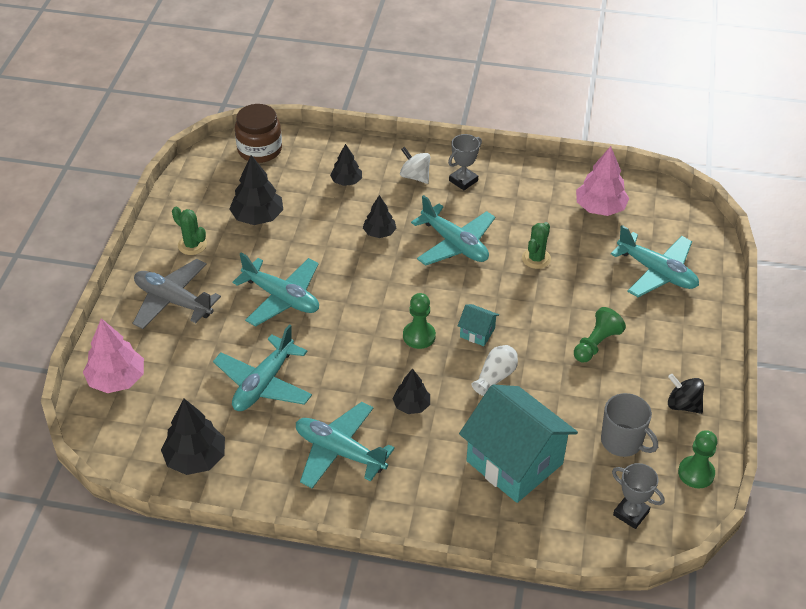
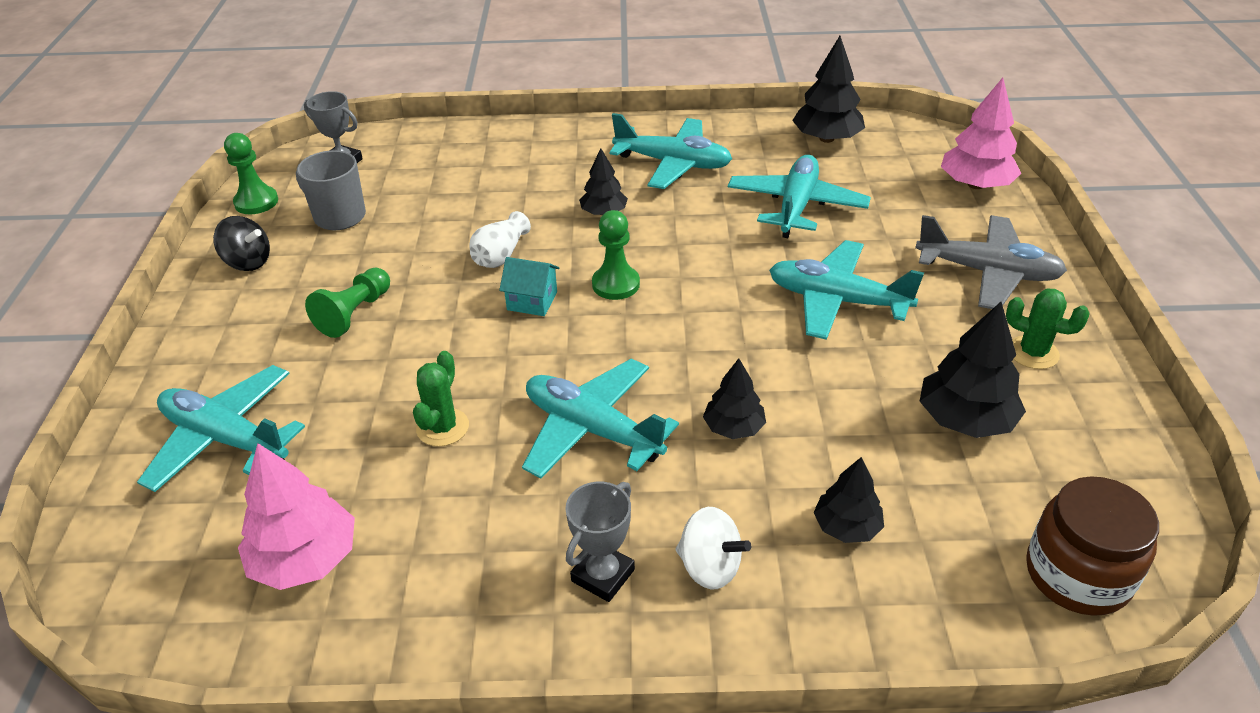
camera: 170 degrees right, 5 degrees down
turquoise house [459,384,578,503] -> none

